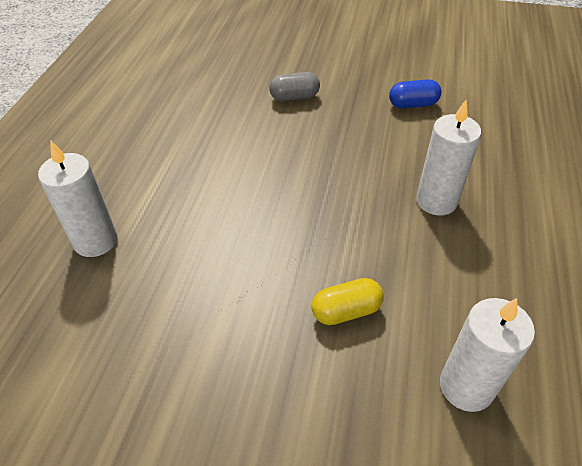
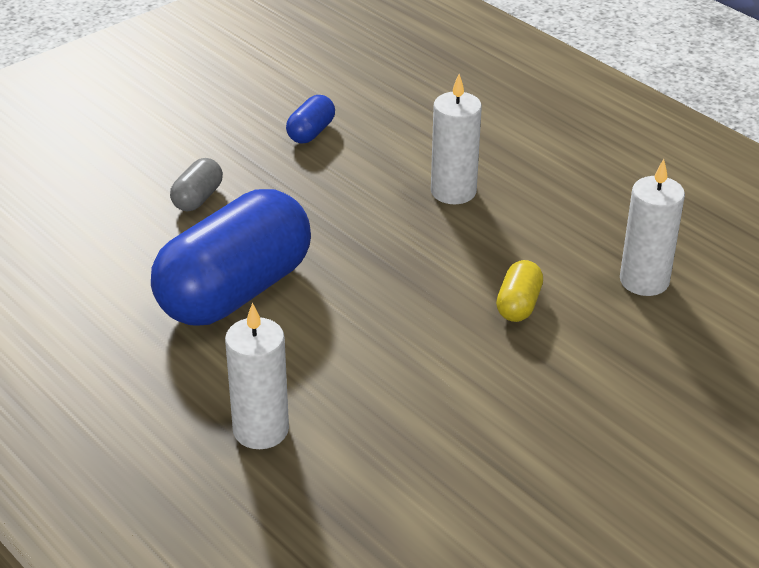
camera: 55 degrees left, 10 degrees down
none -> blue capsule [151,189,311,326]

